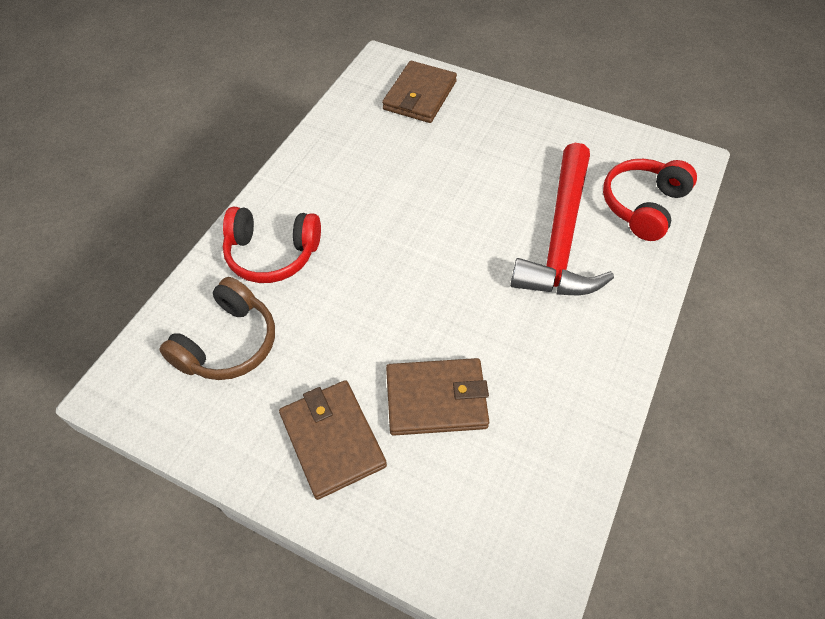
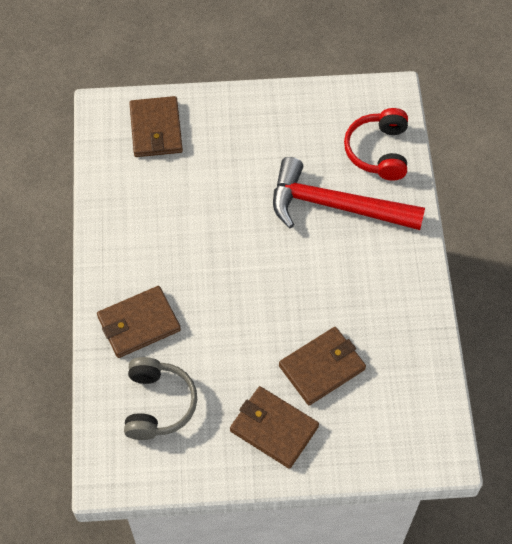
camera: 30 degrees left, 5 degrees up
brown headphones [159,277,275,380] -> grey headphones [124,357,197,440]
red headphones [223,206,321,283] -> brown wallet [97,286,181,358]
red hammer [510,143,614,295] -> red hammer turned 120 degrees clockwise [273,157,425,230]

